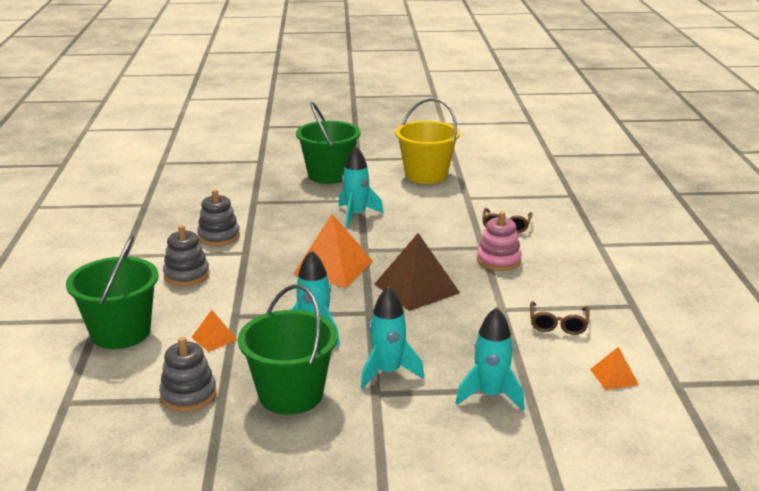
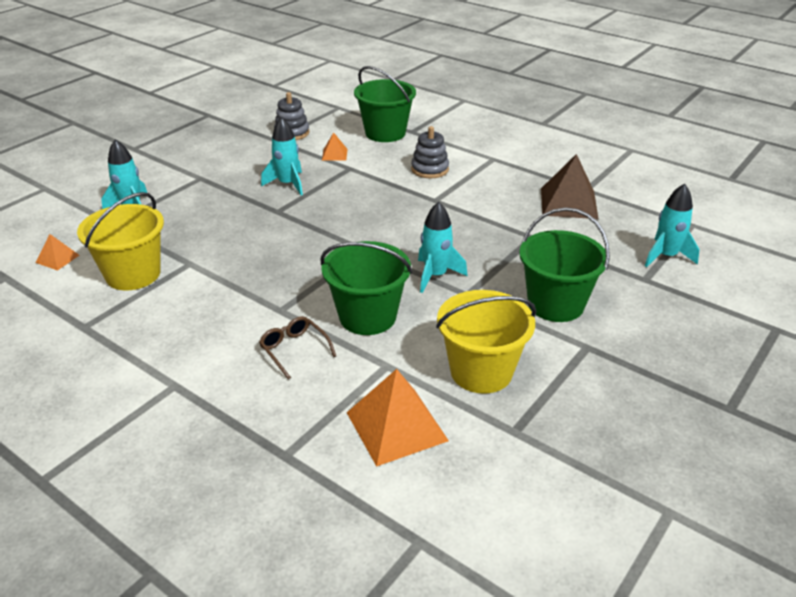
camera: 130 degrees right, 10 degrees up
grey stacking toy [197,189,240,246] -> none
green bucket [238,285,338,415] -> green bucket moved to [320,241,412,335]
orange pyramid [293,214,373,288] -> orange pyramid moved to [347,369,449,467]
turquoise rocket [361,286,424,389] -> turquoise rocket moved to [645,184,700,267]
brown pyramid [375,233,460,311] -> brown pyramid moved to [541,154,598,219]
pink stacking toy [477,212,522,271] -> none
brown glasses [530,301,590,335] -> yellow bucket [77,192,164,291]

